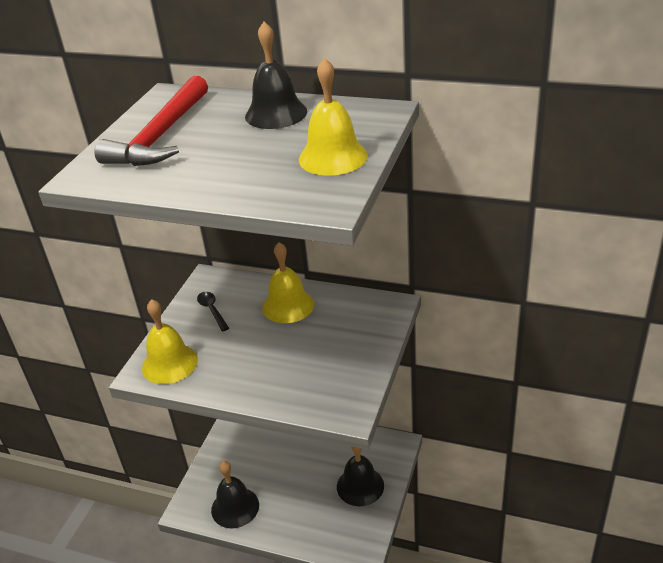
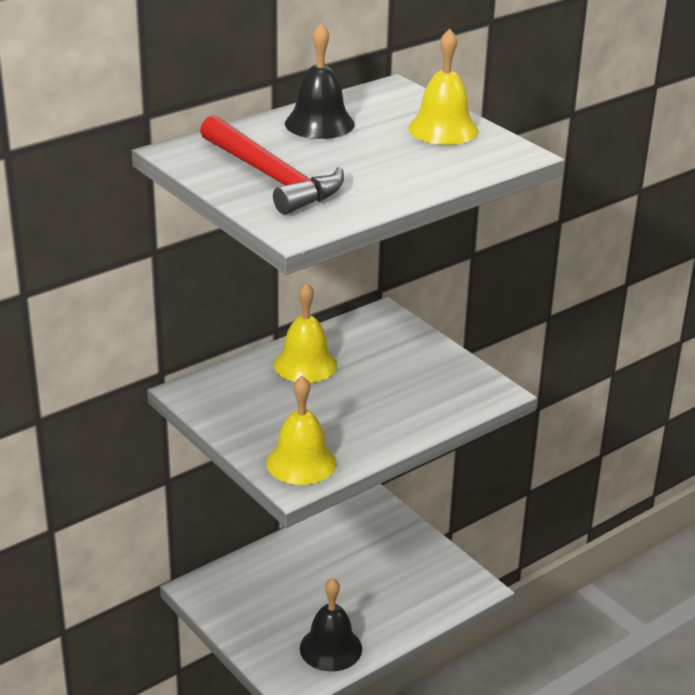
camera: 60 degrees left, 5 degrees down
black spoon [197,292,229,331] -> none
black bell [337,446,384,506] -> none

